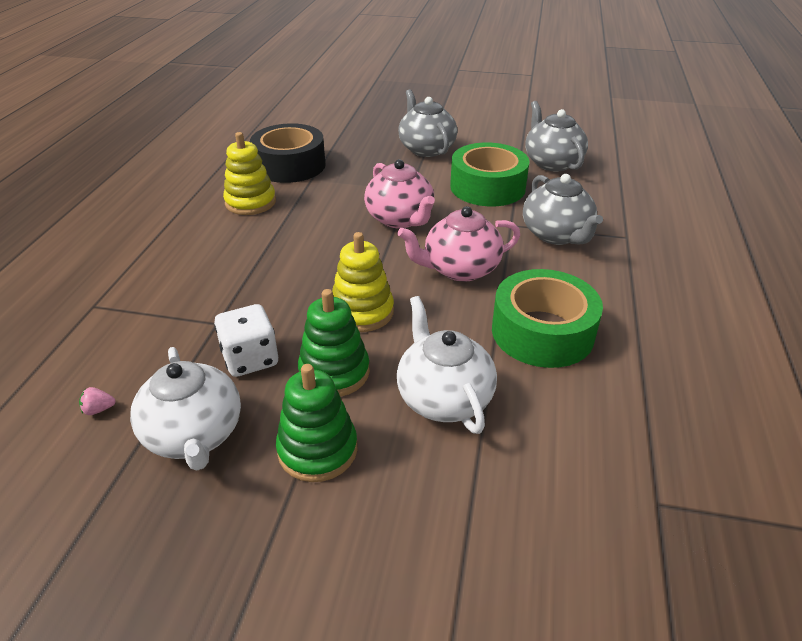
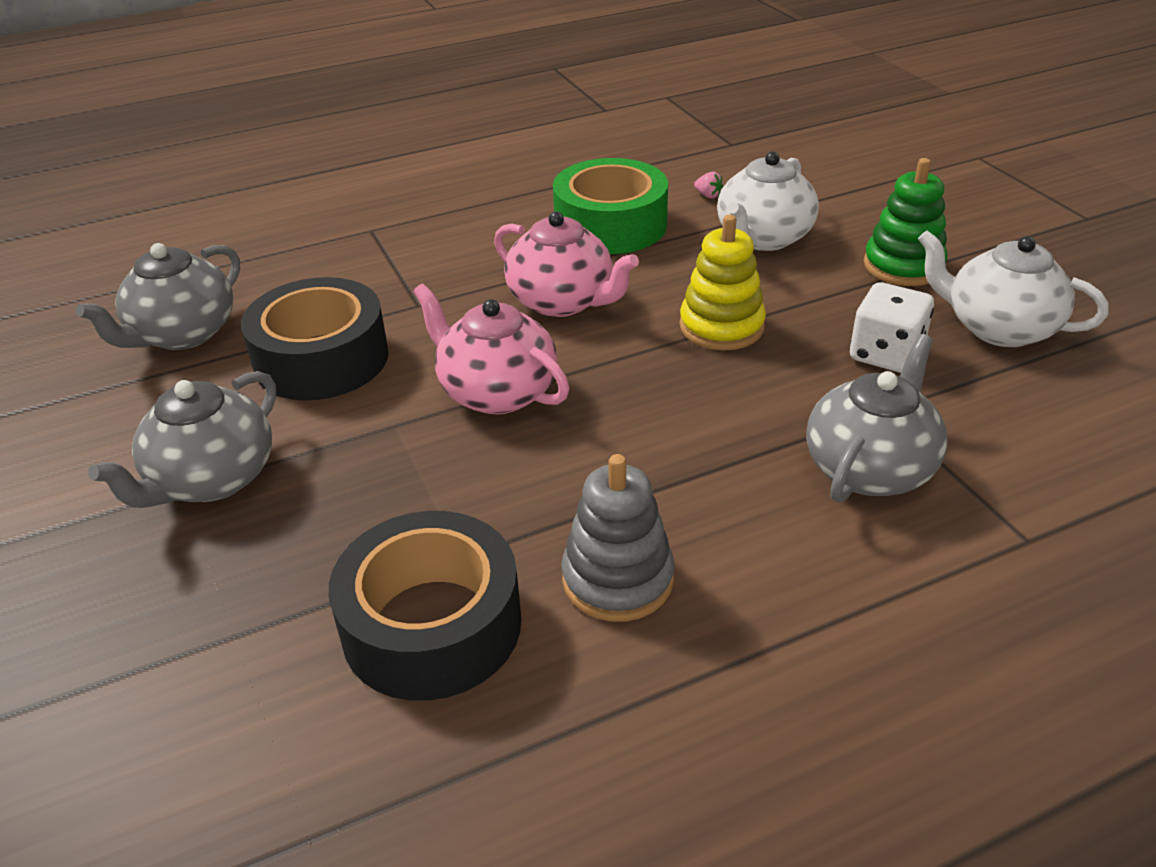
camera: 125 degrees left, 0 degrees up
pink strawberry [79,387,116,415] -> pink strawberry moved to [694,172,724,198]
white teapot [130,347,241,470] -> white teapot turned 90 degrees counterclockwise [918,231,1108,347]
yellow stacking toy [223,132,276,215] -> grey stacking toy [561,454,675,622]
green stacking toy [298,289,370,397] -> none
pink teapot [364,159,435,228] -> pink teapot turned 75 degrees counterclockwise [413,284,569,415]
green tape [450,143,529,206] -> black tape [241,277,389,401]
grey teapot [523,174,603,245] -> grey teapot moved to [806,334,947,503]

